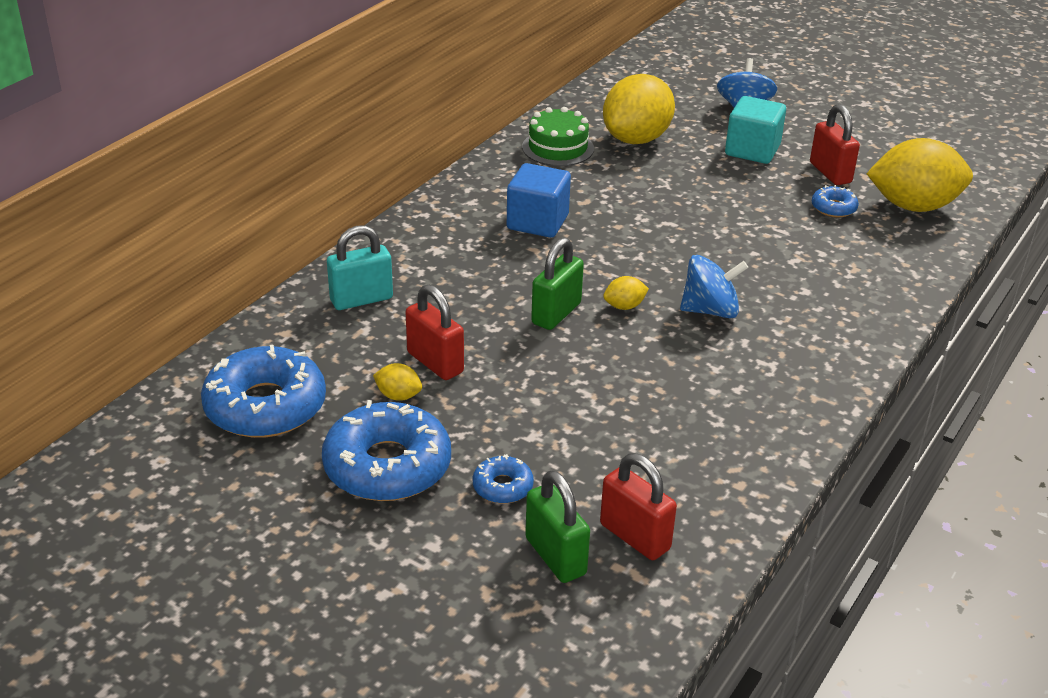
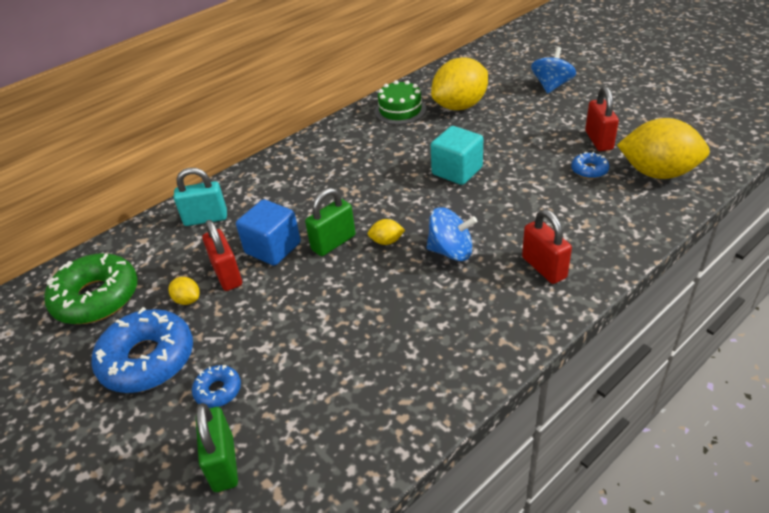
camera: 20 degrees right, 5 degrees up
blue donut [201,345,326,438] -> green donut [44,253,138,324]
blue cube [507,163,571,238] -> blue cube moved to [236,199,301,266]
red padlock [600,453,677,560] -> red padlock moved to [522,210,572,284]
turquoise cube [725,96,786,164] -> turquoise cube moved to [431,126,483,185]

